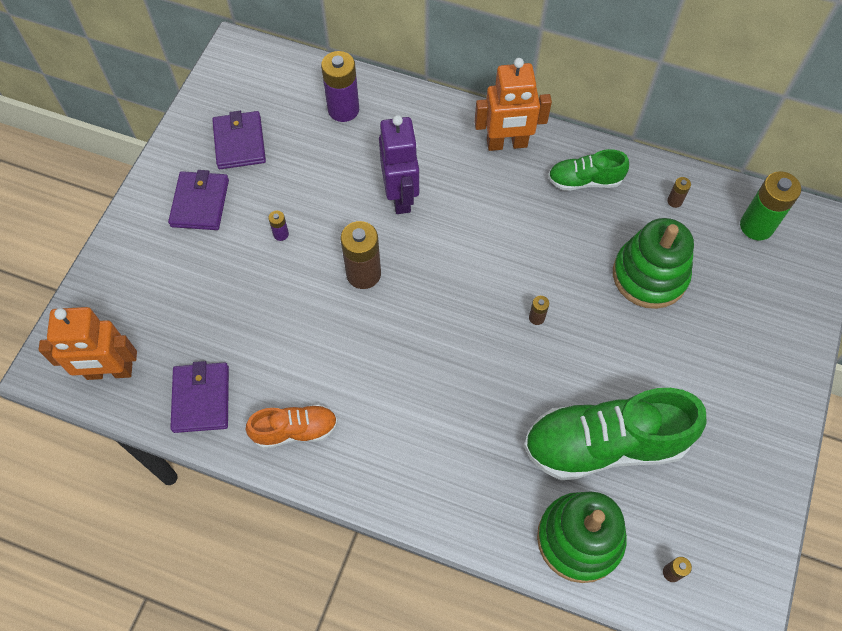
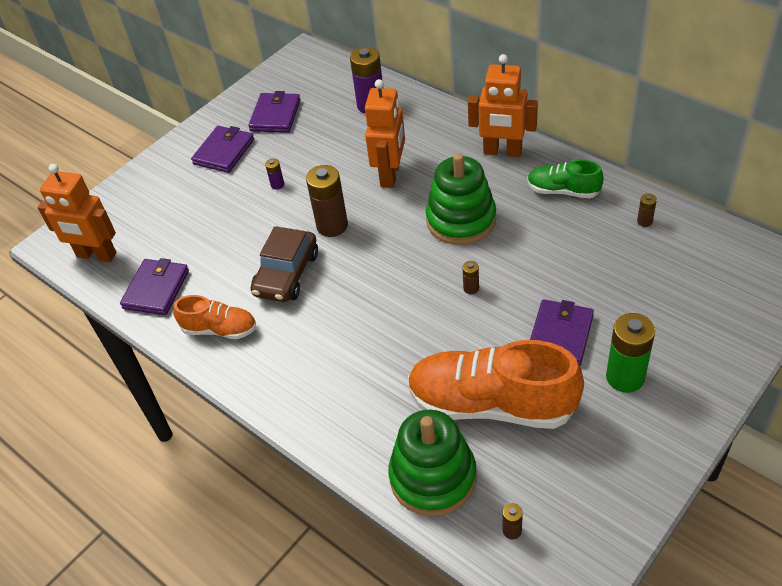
camera: 25 degrees right, 15 degrees down
purple robot [379,115,419,214] -> orange robot [365,79,405,188]
green shoe [524,388,707,480] -> orange shoe [408,340,584,429]
green stacking toy [613,218,694,309] -> green stacking toy moved to [426,153,496,245]
green battery [740,171,801,240] -> green battery moved to [606,313,655,393]
none -> brown car [251,226,318,302]
none -> purple wallet [530,299,594,366]

